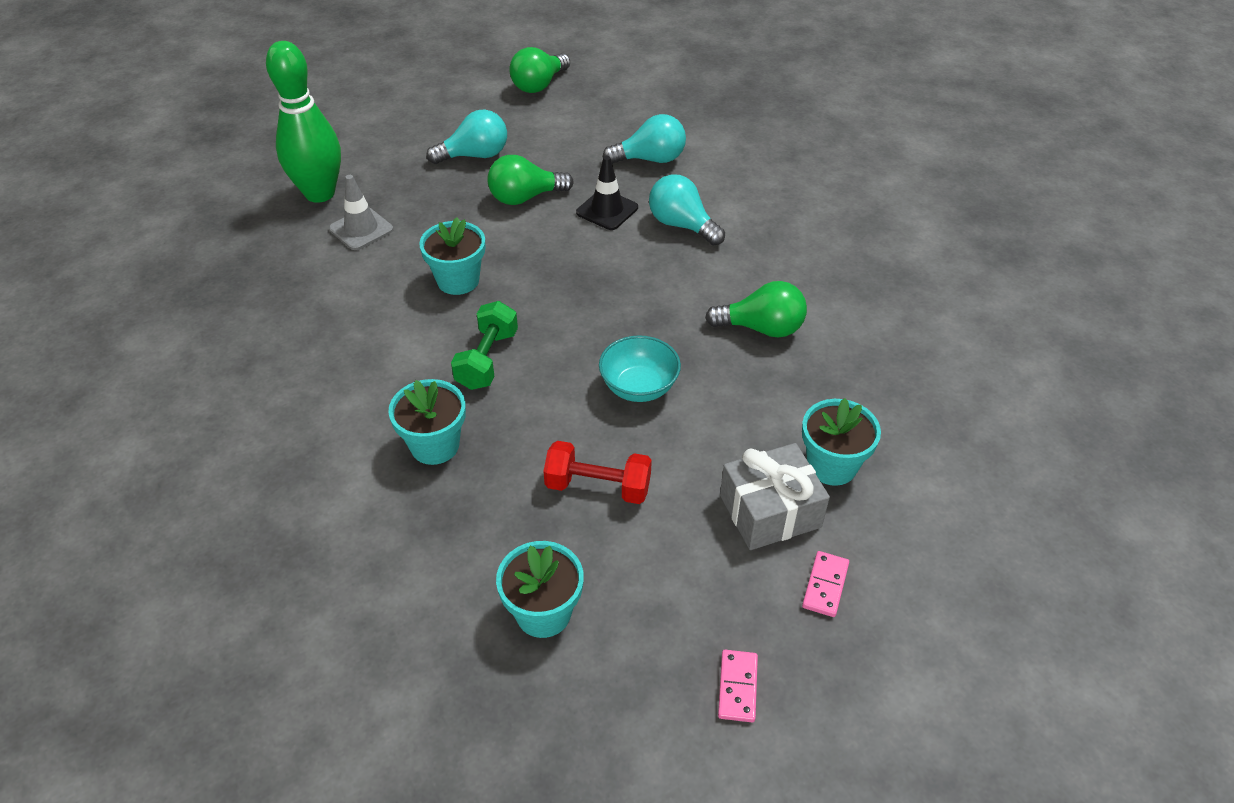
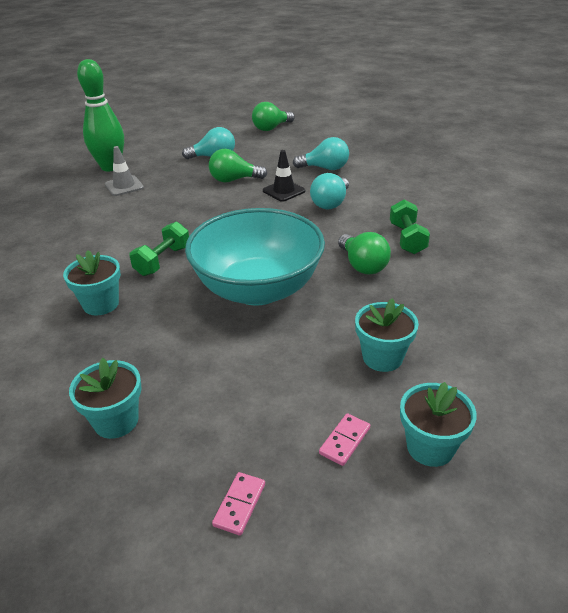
camera: 15 degrees right, 10 degrees down
turquoise flower pot [419,217,485,295] -> turquoise flower pot moved to [400,382,477,467]
red dumbbell [543,441,652,504] -> none
turquoise bowl [599,335,681,402] -> turquoise bowl [185,208,325,306], size x2.23
turquoise light bulb [649,174,725,246] -> turquoise light bulb turned 120 degrees counterclockwise [310,173,349,210]
green light bulb [705,281,807,338] -> green light bulb turned 45 degrees clockwise [338,232,391,274]
grey gift [720,443,830,550] -> none
none -> green dumbbell [390,200,430,254]

